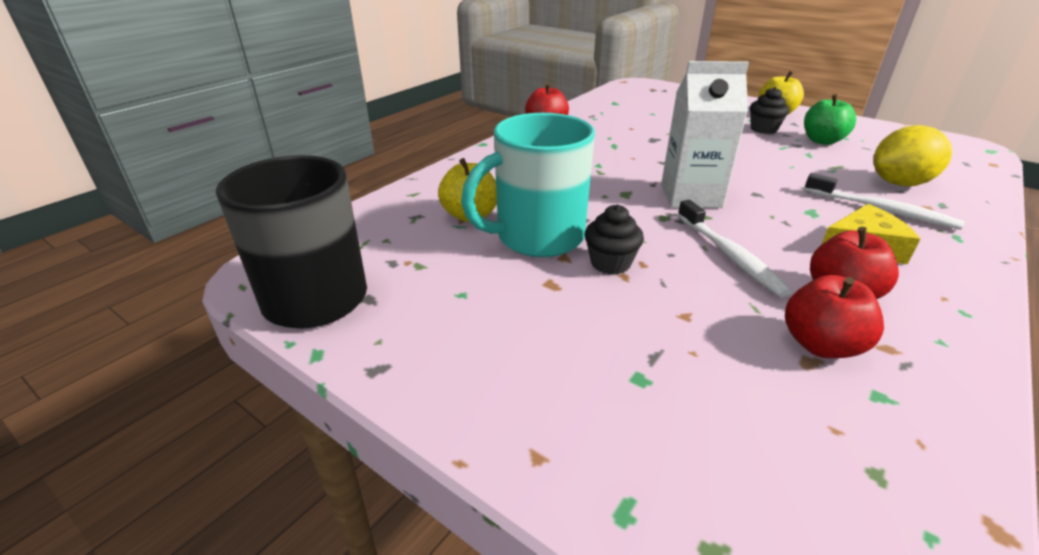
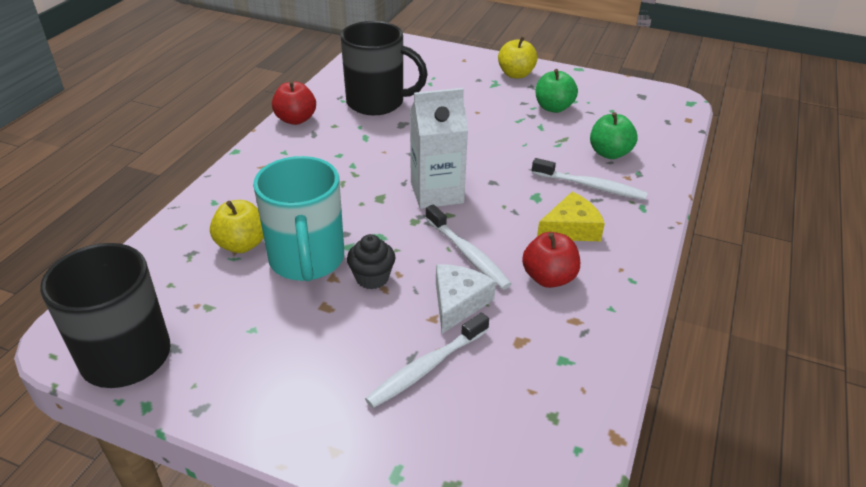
camera: 15 degrees left, 5 degrees up
turquoise mug [461,113,595,257] -> turquoise mug turned 60 degrees counterclockwise [253,156,344,281]
black cupcake [750,87,789,134] -> none
red apple [785,275,884,358] -> none
yellow lemon [873,125,952,186] -> green apple [590,112,638,159]
none -> black mug [340,21,428,115]
none -> white toothbrush [365,313,489,408]
none -> white cheese [436,264,496,334]

